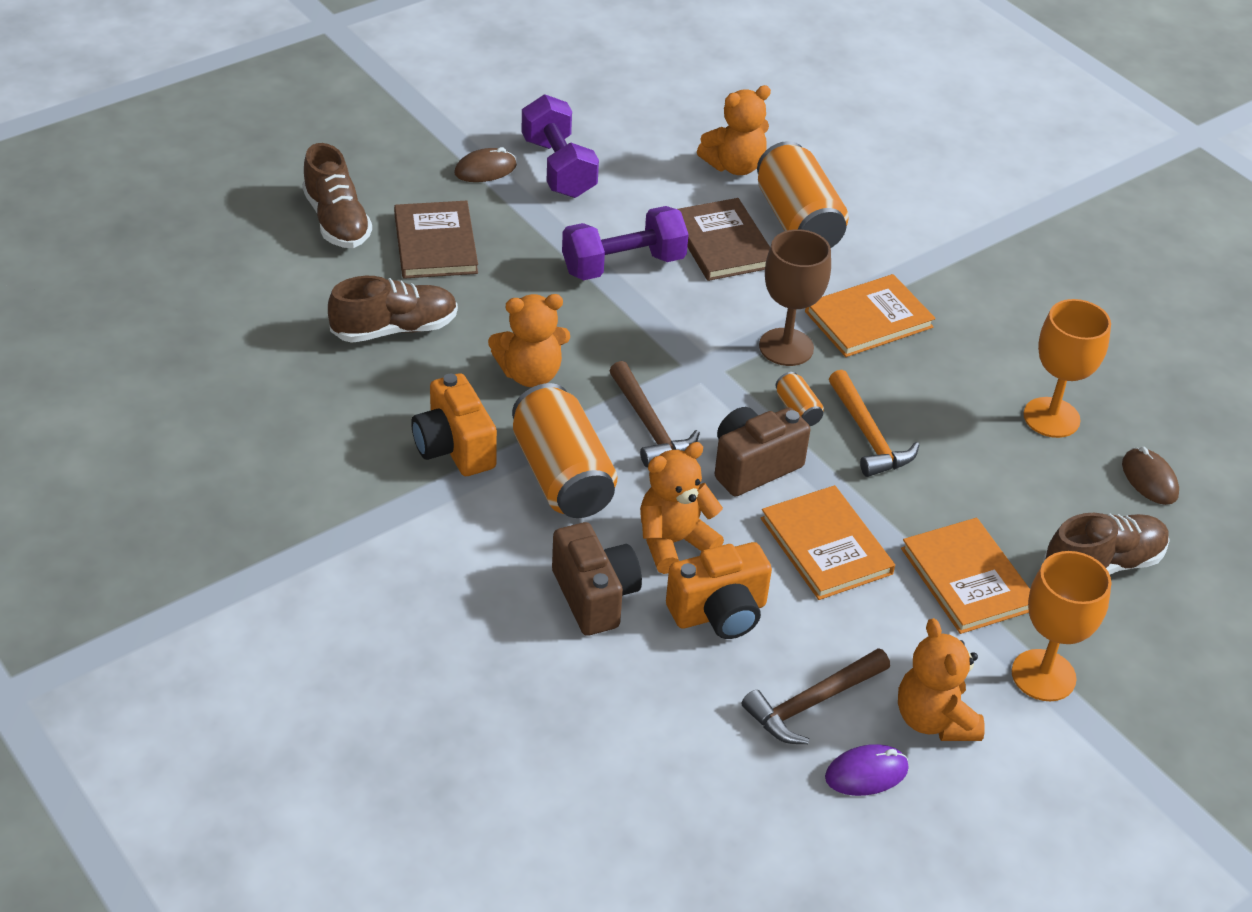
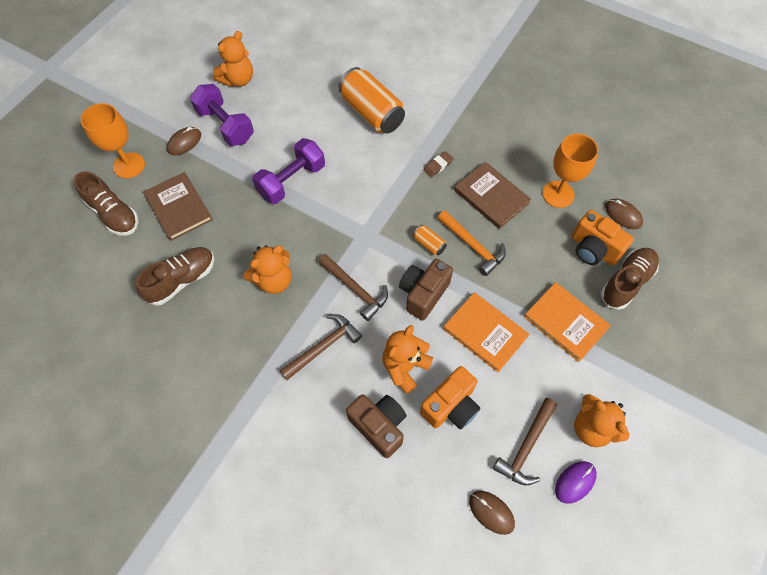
camera: 20 degrees left, 20 degrees up
orange camera [411,373,497,476] -> orange camera moved to [572,210,634,266]
orange can [512,383,618,518] -> brown hammer [280,314,362,380]
brown book [677,198,770,281] -> brown book moved to [454,162,531,229]
orange teddy bear [697,85,771,175] -> orange teddy bear moved to [213,31,253,87]
brown goblet [759,229,831,366] -> none
orange book [805,274,935,357] -> brown eraser [423,151,454,178]
orange goblet [1011,551,1112,701] -> orange goblet moved to [81,103,145,178]
none -> brown mouse [469,491,515,535]

